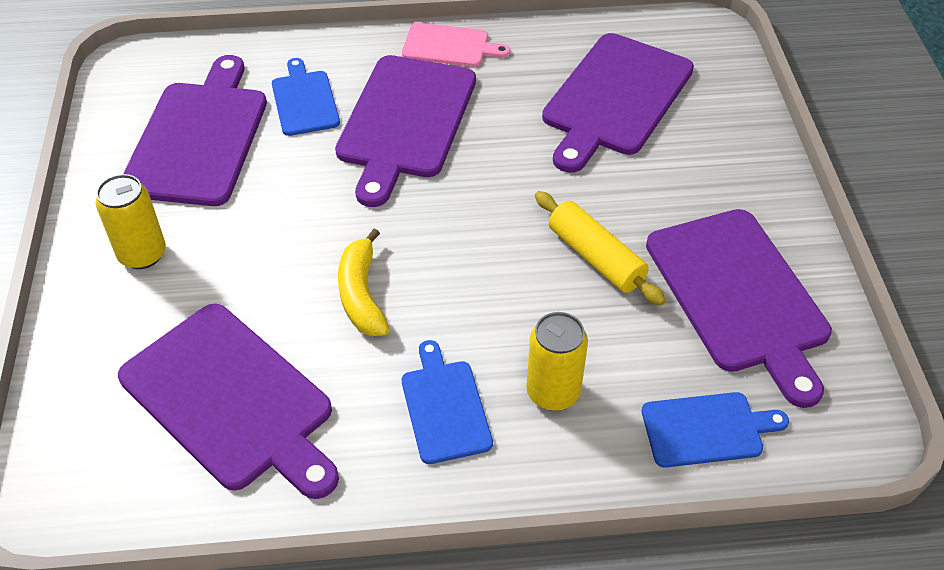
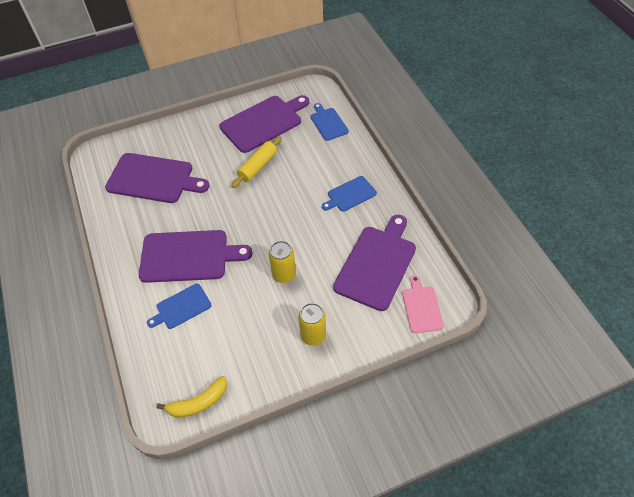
camera: 105 degrees left, 5 degrees up
purple cutting board [123,55,267,206] -> none
yellow banana [338,229,389,336] -> yellow banana moved to [157,376,227,418]
pink cutting board [402,23,510,67] -> pink cutting board moved to [402,275,444,333]
yellow can [526,312,588,411] -> yellow can moved to [269,241,296,283]

